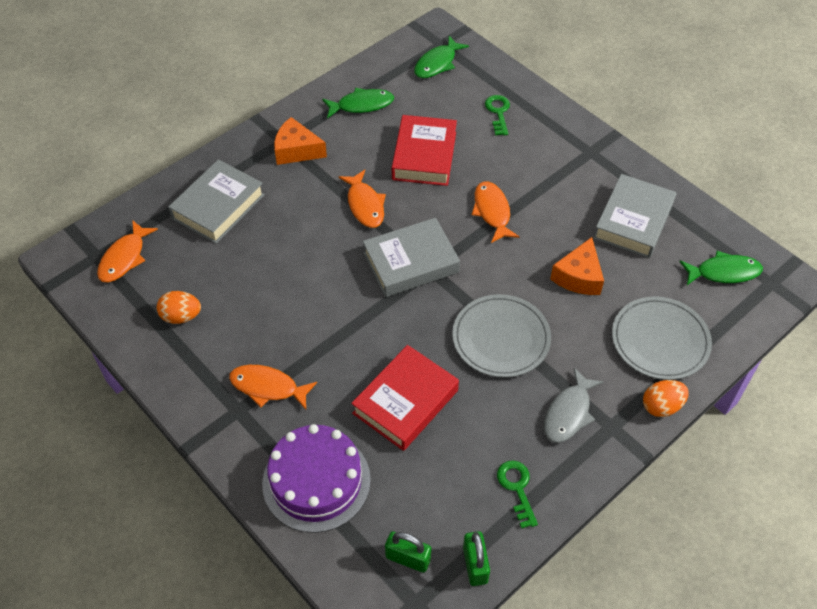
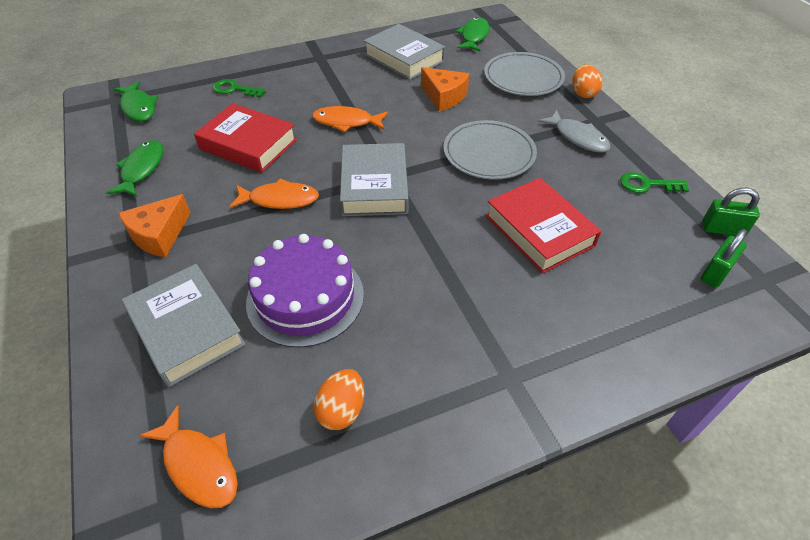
camera: 70 degrees left, 5 degrees down
orange fish [229,365,317,410] -> none
purple cake [262,424,371,533] -> purple cake moved to [246,234,364,348]

